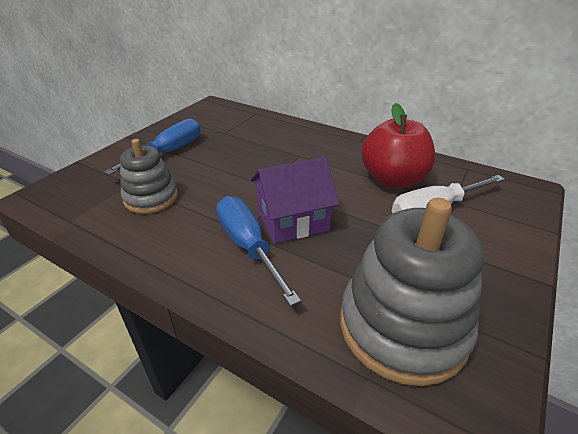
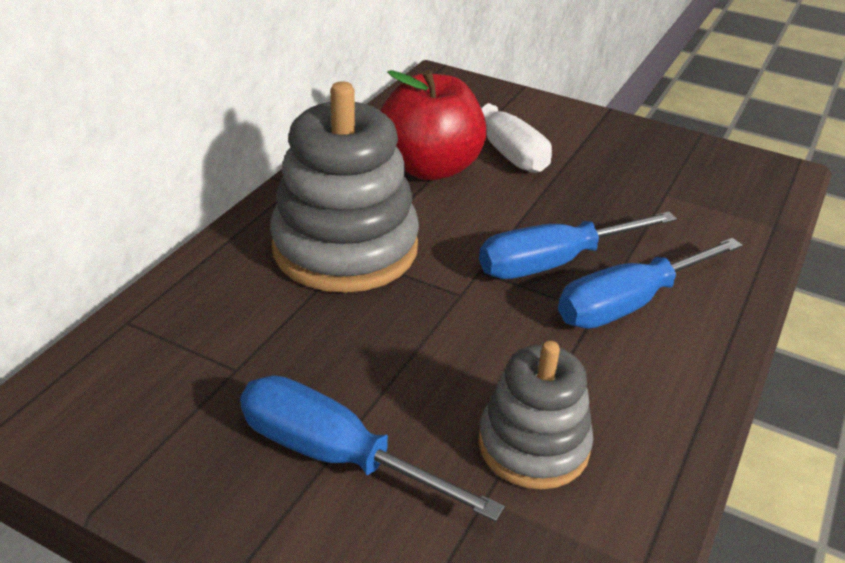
camera: 95 degrees left, 0 degrees up
purple house [251,157,339,243] -> blue screwdriver [479,212,677,279]
grey stacking toy [340,198,484,386] -> grey stacking toy moved to [270,81,419,293]

